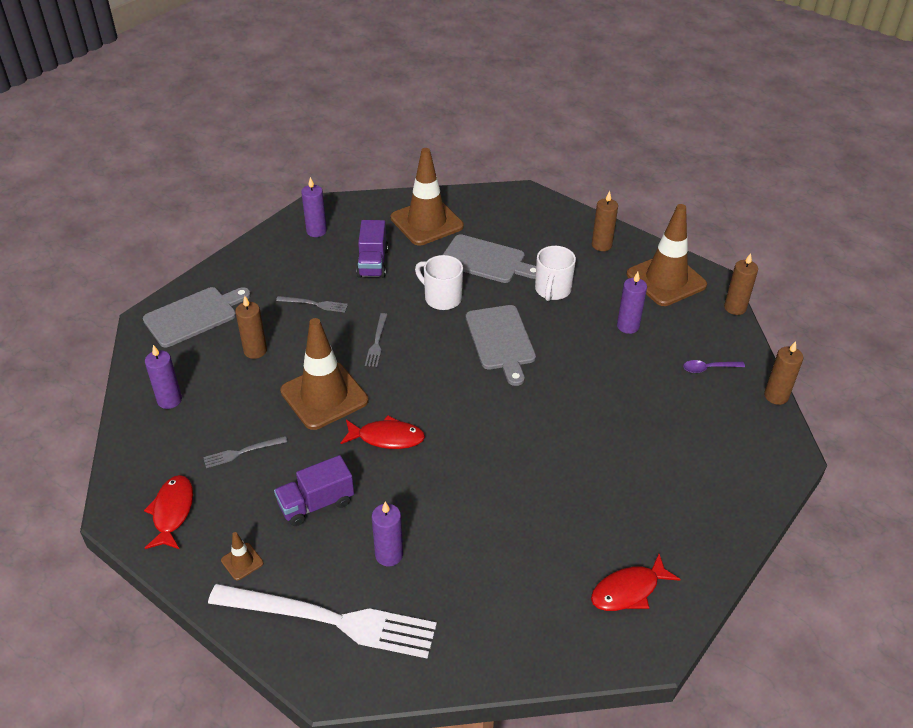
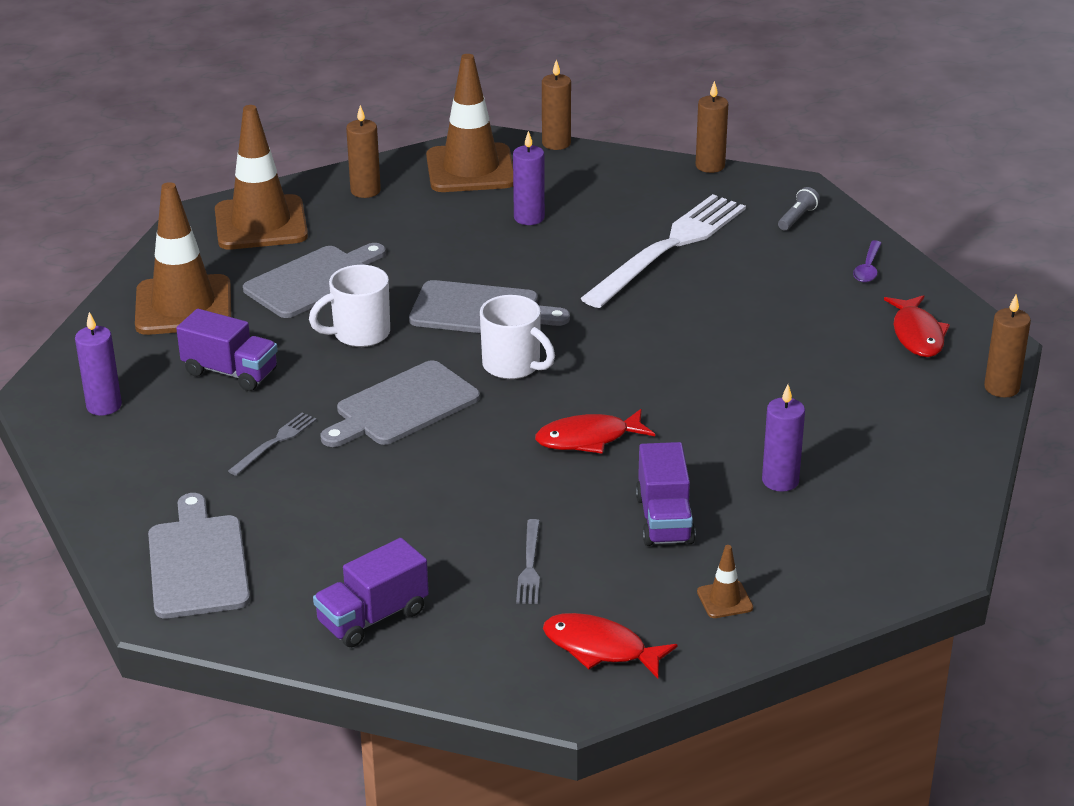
camera: 65 degrees left, 10 degrees down
purple candle [145,345,182,409] -> purple truck [313,538,429,647]
white fork [208,584,437,659] -> white fork moved to [580,194,746,308]
brown candle [235,296,267,359] -> brown candle moved to [984,295,1031,397]
brown traffic cone [280,318,369,430] -> brown traffic cone moved to [215,105,308,249]
red fish [340,415,425,449] -> red fish turned 135 degrees counterclockwise [535,409,655,454]
grey fork [365,313,388,367] -> grey cutting board [321,360,480,447]
white mug [535,246,576,301] -> white mug moved to [480,295,555,379]
purple spoon [683,360,745,373] -> purple spoon moved to [853,240,881,282]
none -> grey flashlight [778,187,820,231]

